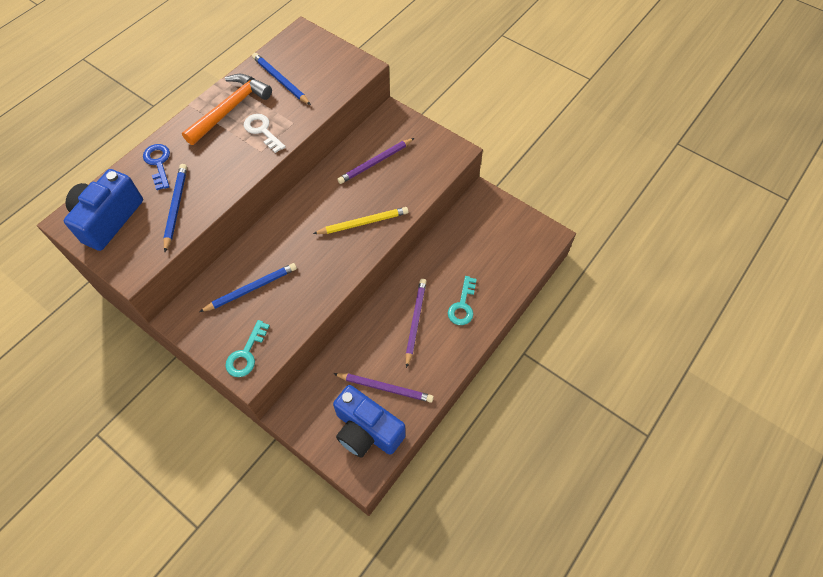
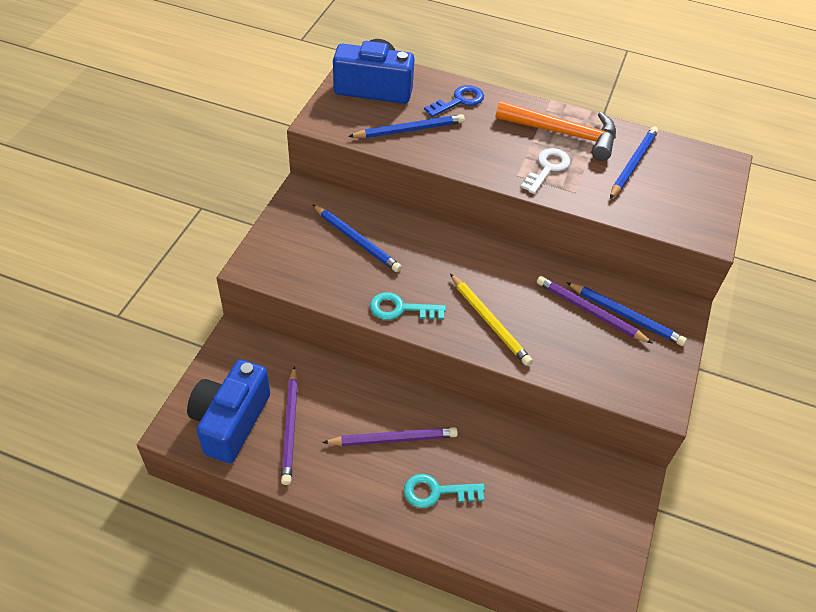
camera: 70 degrees right, 10 degrees down
turquoise key [225,320,270,377] -> turquoise key moved to [370,292,446,320]
none -> blue pencil [566,282,687,346]

